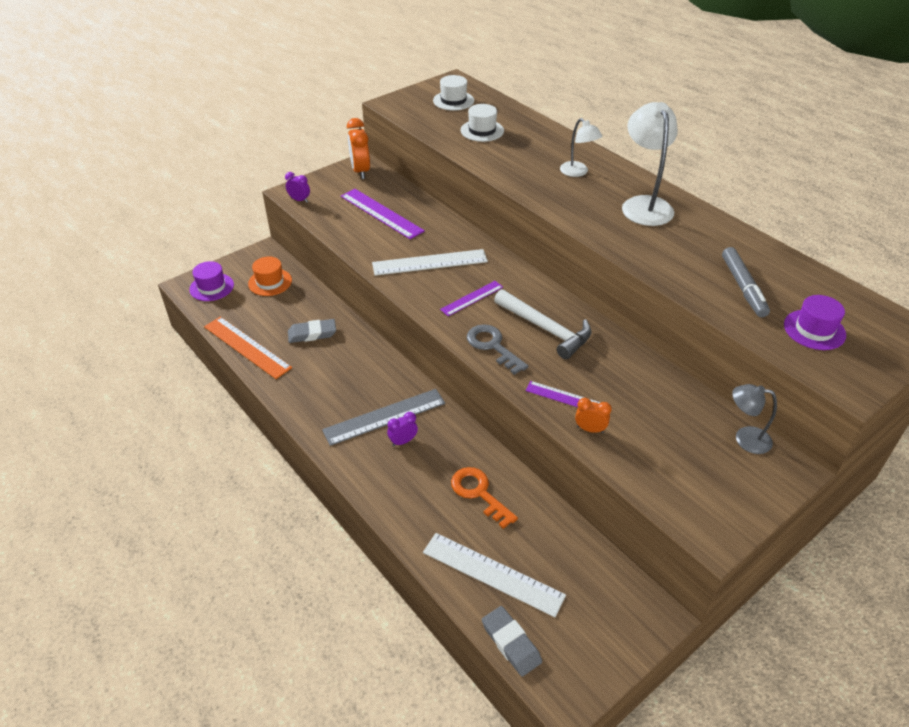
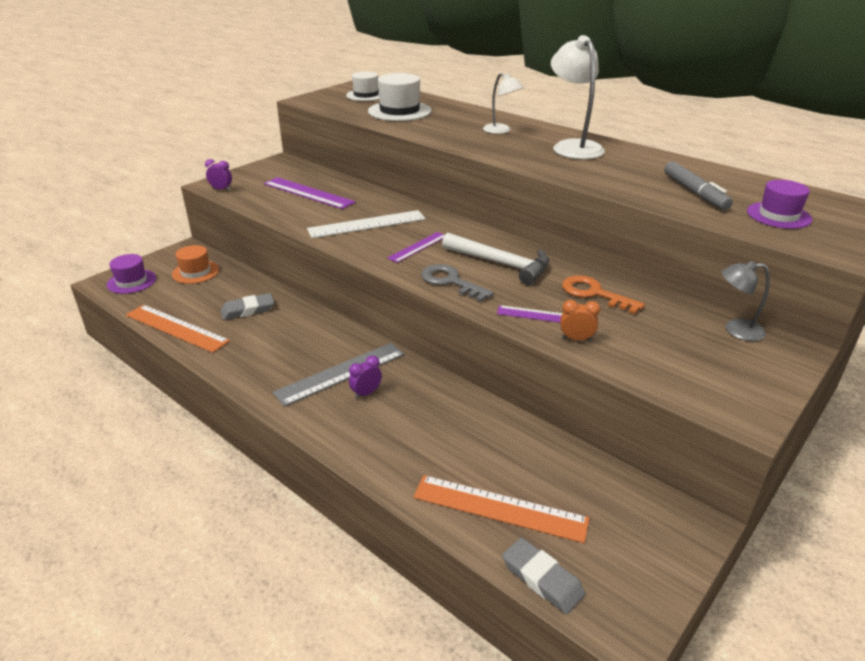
camera: 10 degrees left, 10 degrees down
orange clock [347,118,370,179] -> none
white ruler [423,533,566,617] -> orange ruler [413,475,589,543]
orange key [451,467,518,529] -> orange key moved to [562,275,645,314]
white hat [461,104,504,142] -> white hat [368,73,431,121], size x1.50

